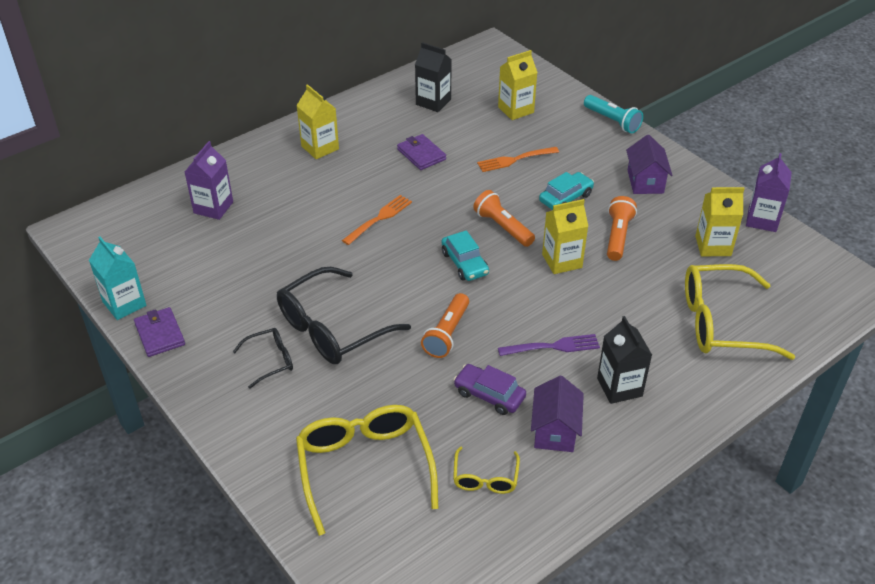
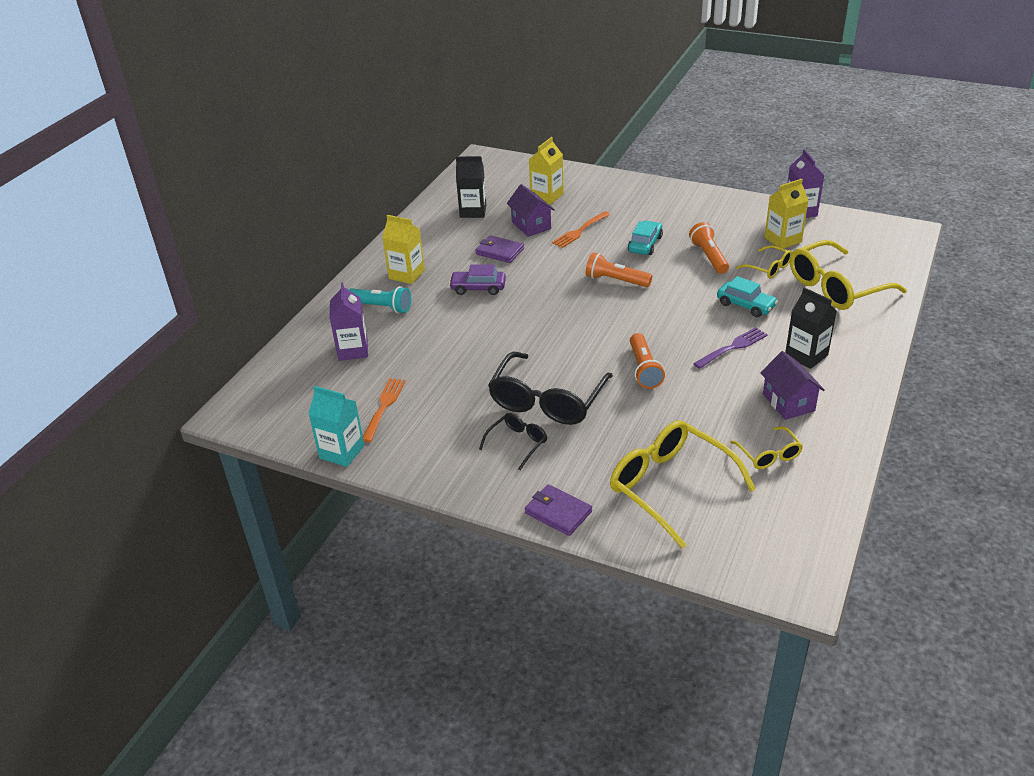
camera: 25 degrees left, 5 degrees down
purple wallet [134,307,185,357] -> purple wallet moved to [525,484,592,536]
orange fork [342,195,412,245] -> orange fork moved to [363,378,405,442]
turquoise car [442,230,489,281] -> turquoise car moved to [717,276,778,317]
purple car [453,364,526,415] -> purple car moved to [449,264,506,295]
yellow carton [542,199,588,274] -> none
turquoise flashlight [584,95,643,133] -> turquoise flashlight moved to [348,286,411,313]
purple house [626,135,672,194] -> purple house moved to [507,184,555,237]
none -> yellow glasses [736,245,792,278]

